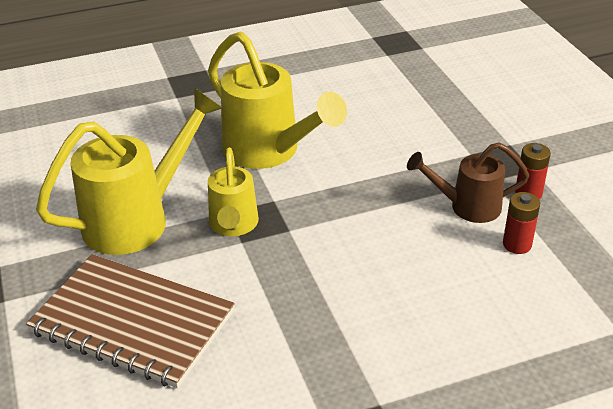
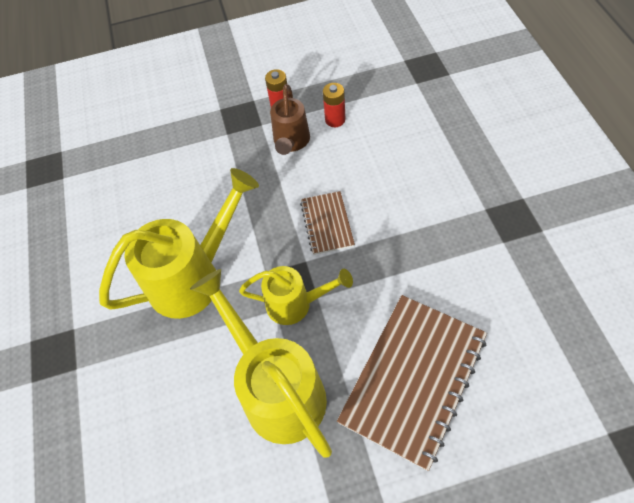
camera: 80 degrees left, 20 degrees up
none -> brown notebook [300,191,355,255]

